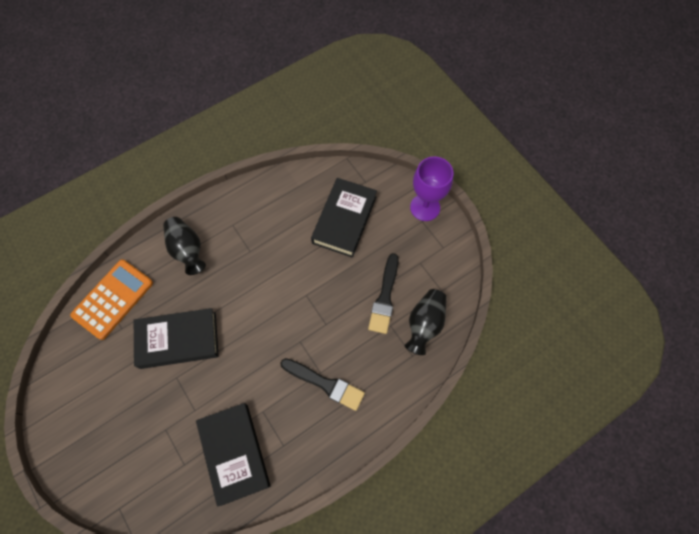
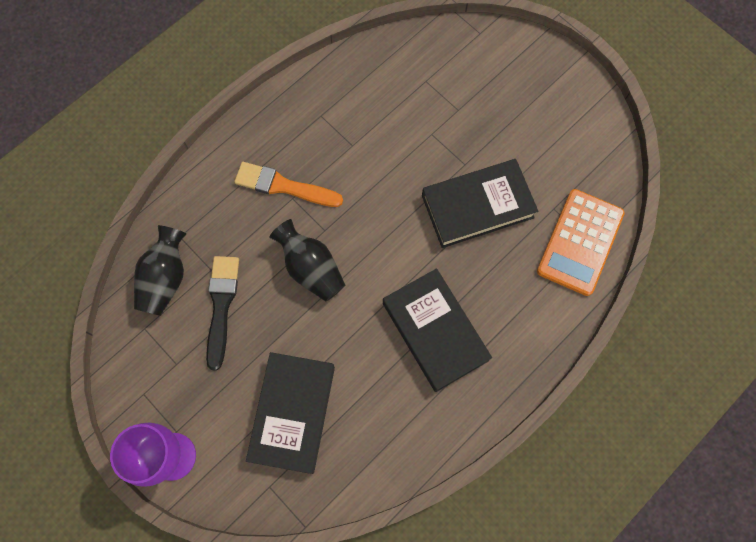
camera: 170 degrees right, 5 degrees up
black vase [163,217,206,275] -> black vase moved to [269,219,345,302]
black book [196,403,271,507] -> black book moved to [383,269,492,392]
black brush [280,358,365,411] -> orange brush [234,162,343,207]

